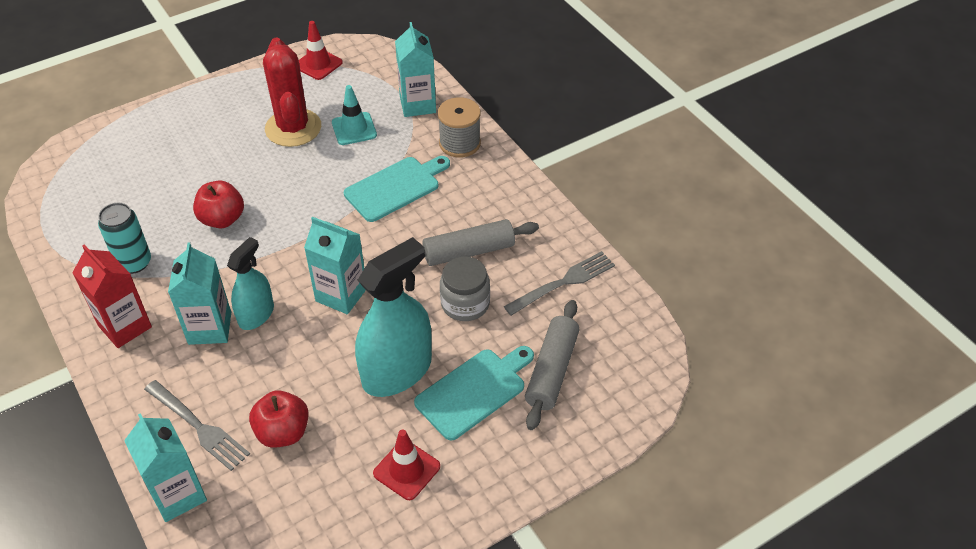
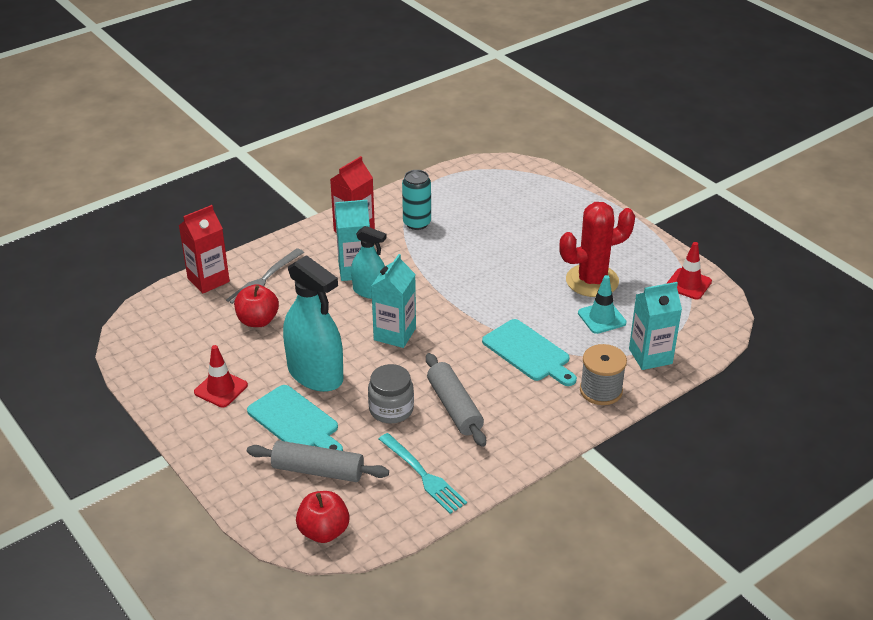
camera: 85 degrees right, 10 degrees down
turquoise carton [124,413,207,522] -> red carton [179,205,230,293]
red apple [193,180,244,228] -> red apple moved to [296,491,350,543]
grey fork [504,251,615,316] -> turquoise fork [379,433,467,514]

